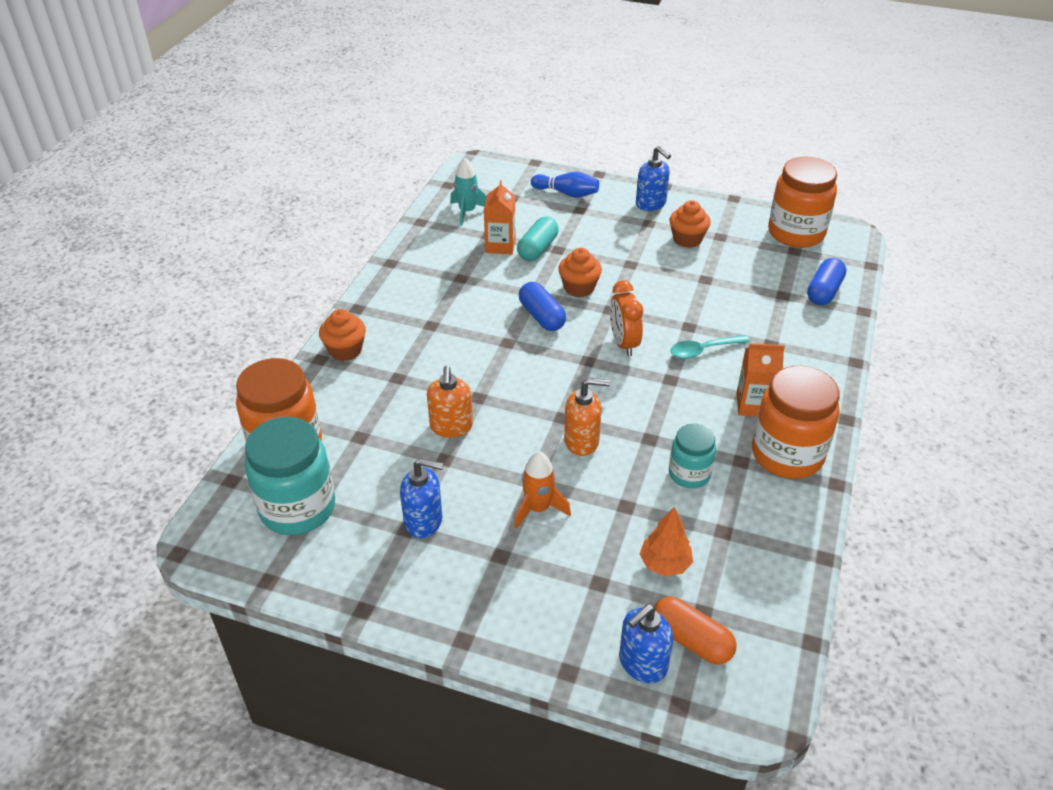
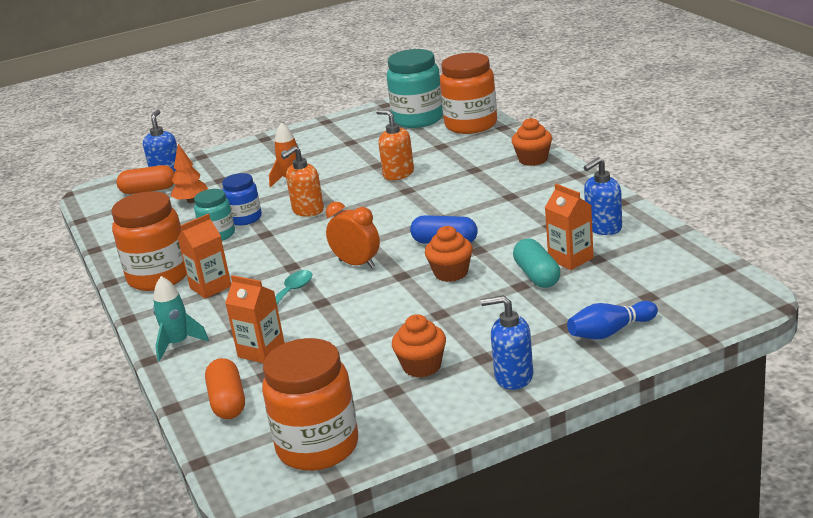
camera: 140 degrees right, 15 degrees down
blue soap dispenser [400,458,444,538] -> blue soap dispenser moved to [584,157,622,235]
turquoise rocket [450,158,487,226] -> turquoise rocket moved to [153,276,209,361]
blue capsule [807,258,846,305] -> orange capsule [205,358,245,419]
none -> blue jar [222,173,262,225]
none -> orange carton [225,275,284,363]

